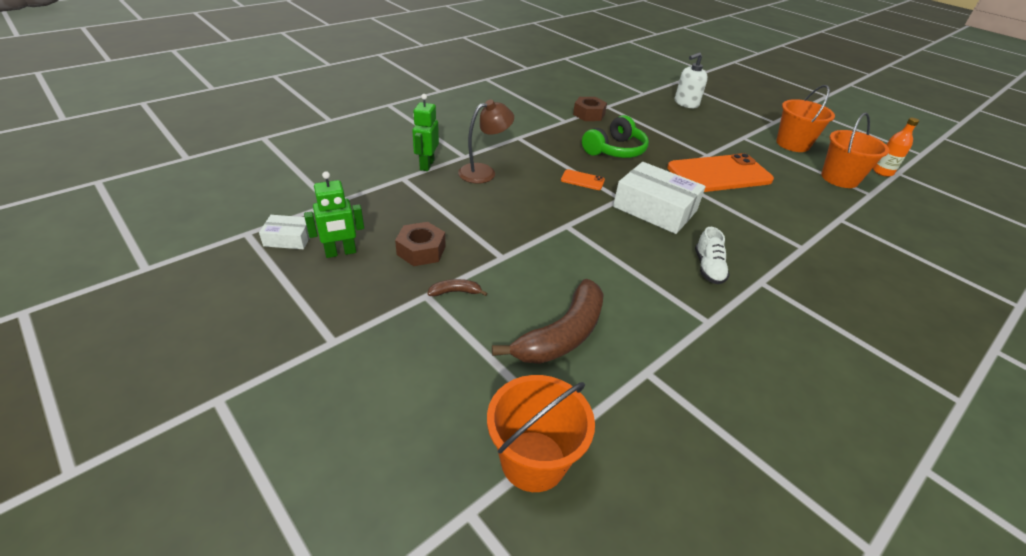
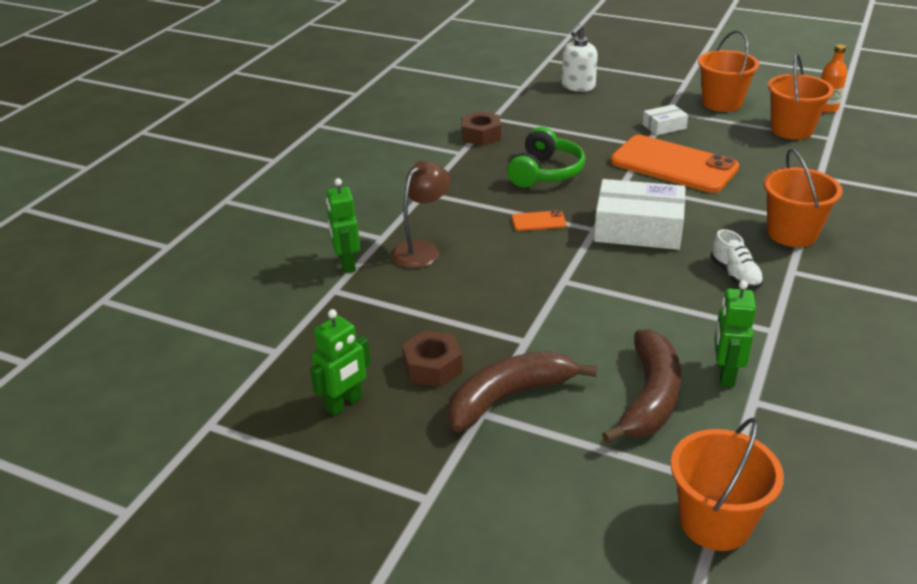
camera: 20 degrees left, 5 degrees down
white box [259,215,310,249] -> white box moved to [643,104,688,135]
brown banana [427,279,488,296] -> brown banana [447,351,597,432], size x2.35
orange phone [667,153,774,192] -> orange phone turned 75 degrees clockwise [610,135,739,193]
none -> green robot [714,280,756,387]
none -> orange bucket [764,148,842,247]

